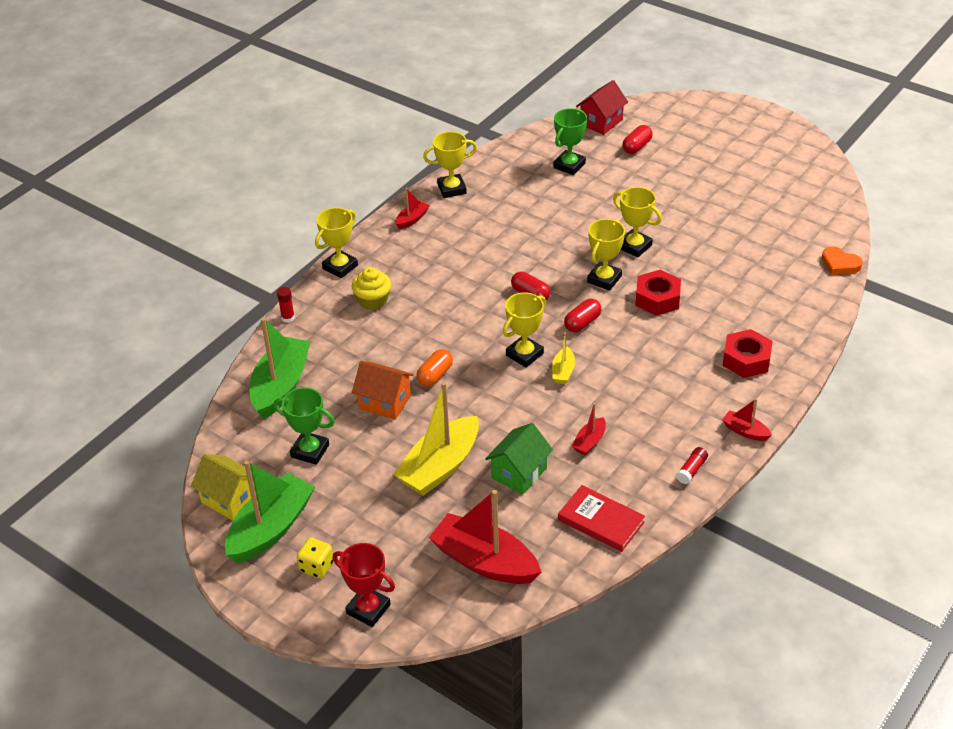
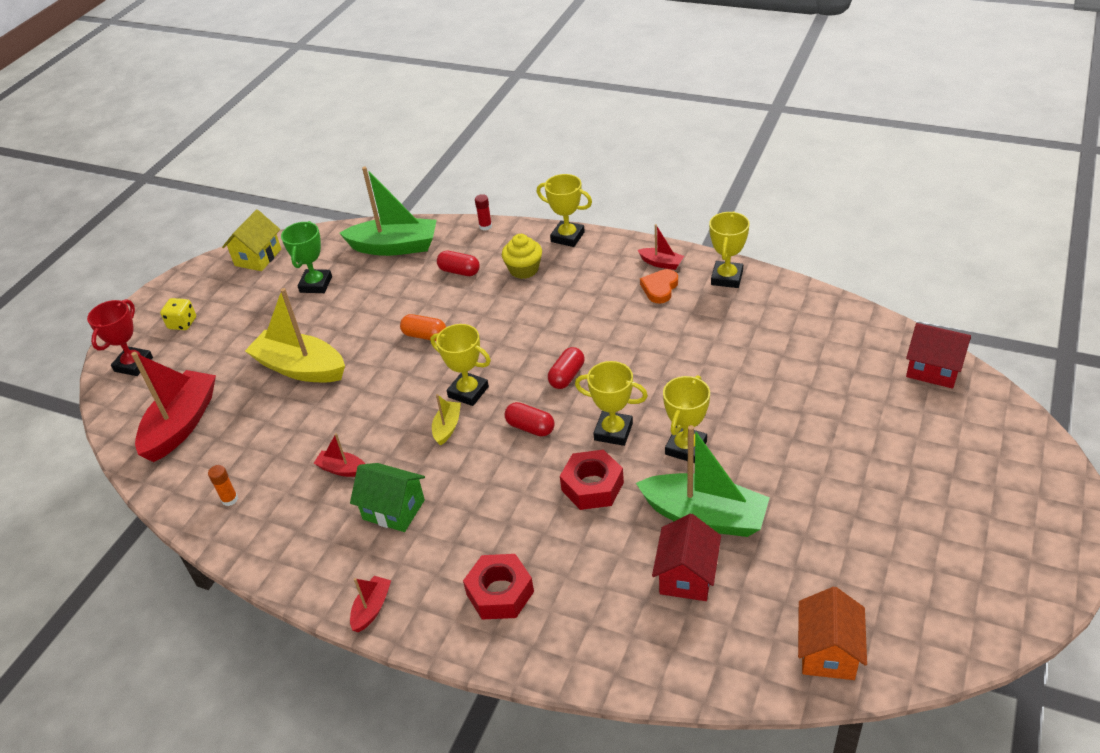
camera: 80 degrees right, 0 degrees up
green boat [225,460,315,563] -> green boat moved to [636,425,770,537]
orange house [352,361,414,420] -> orange house moved to [798,587,867,680]
yellow trophy [423,131,477,198] -> yellow trophy turned 45 degrees clockwise [709,212,749,288]
green house [485,423,553,494] -> green house moved to [350,463,425,532]
yellow boat [552,333,575,384] -> yellow boat turned 105 degrees clockwise [432,394,461,446]
green trophy [553,108,587,175] -> none
red book [558,485,645,552] -> orange glue stick [208,465,238,506]
red capsule [622,125,653,154] -> red capsule moved to [437,251,480,276]
red glue stick [676,447,708,484] -> none
orange heart [822,246,863,275] -> orange heart moved to [640,269,678,303]
none -> red house [652,514,721,601]

